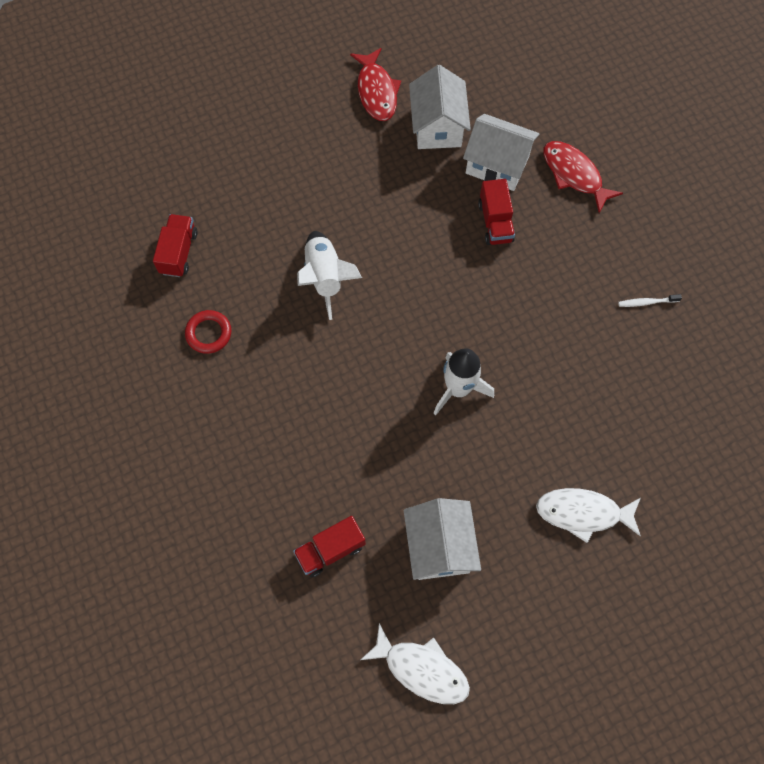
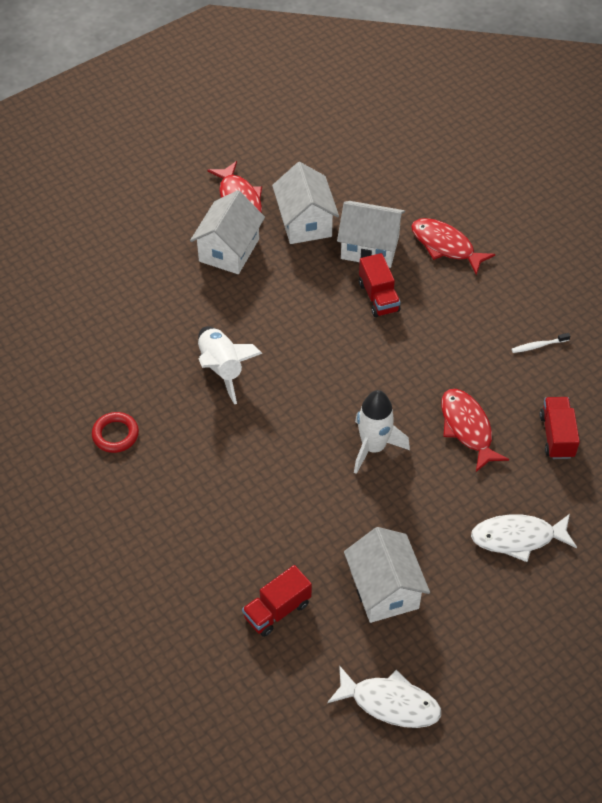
camera: 10 degrees left, 15 degrees down
red truck [153,214,198,277] -> red truck moved to [540,397,580,459]
none -> white house [190,190,265,274]
none -> red fish [441,389,509,472]

